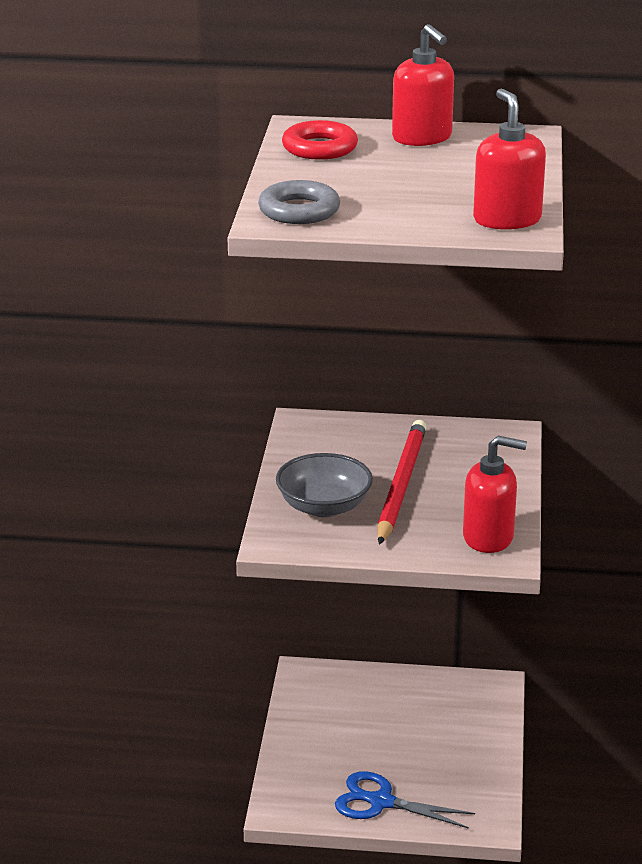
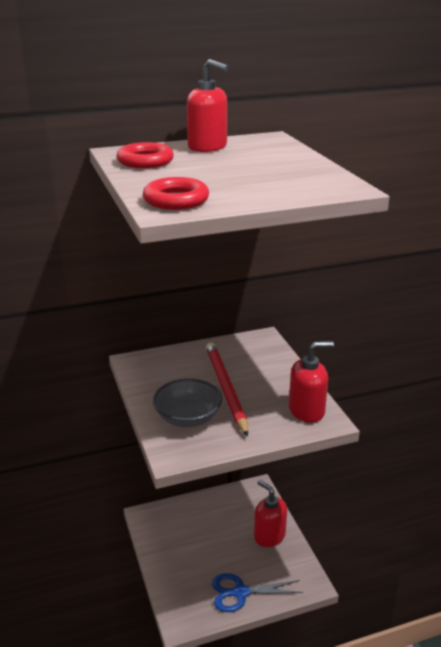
camera: 25 degrees left, 0 degrees up
grey ring [258,180,340,224] -> red ring [143,177,209,210]
red soap dispenser [473,89,546,230] -> red soap dispenser moved to [254,480,287,547]

